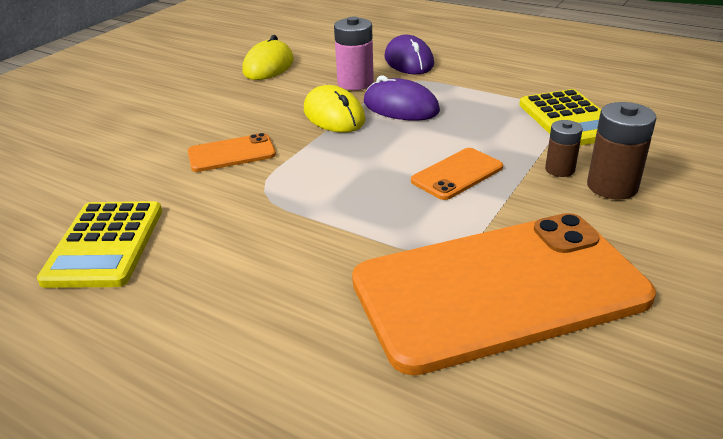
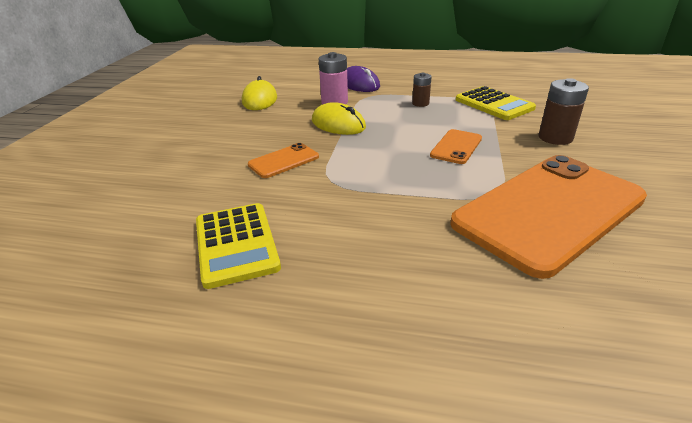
camera: 20 degrees left, 0 degrees up
purple mouse [364,75,440,121] -> none
brown battery [545,120,583,177] -> brown battery moved to [412,73,432,107]

